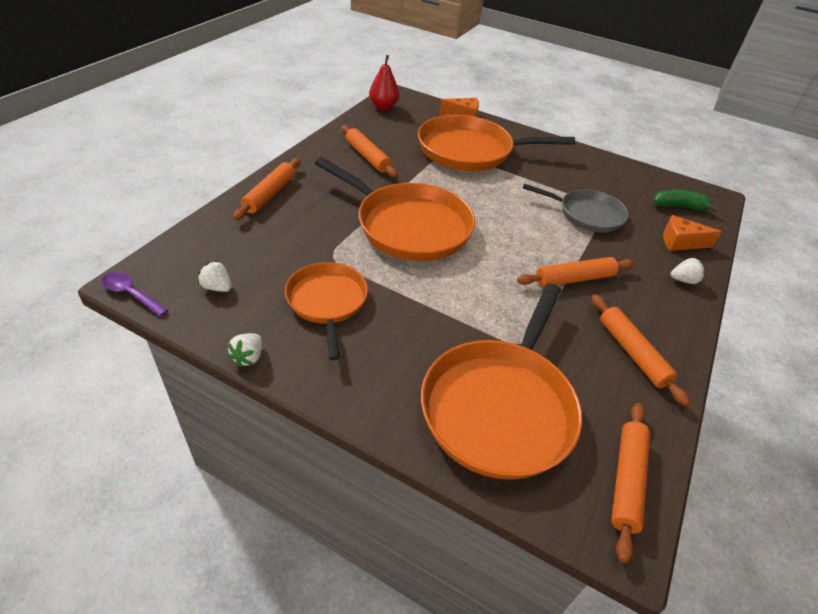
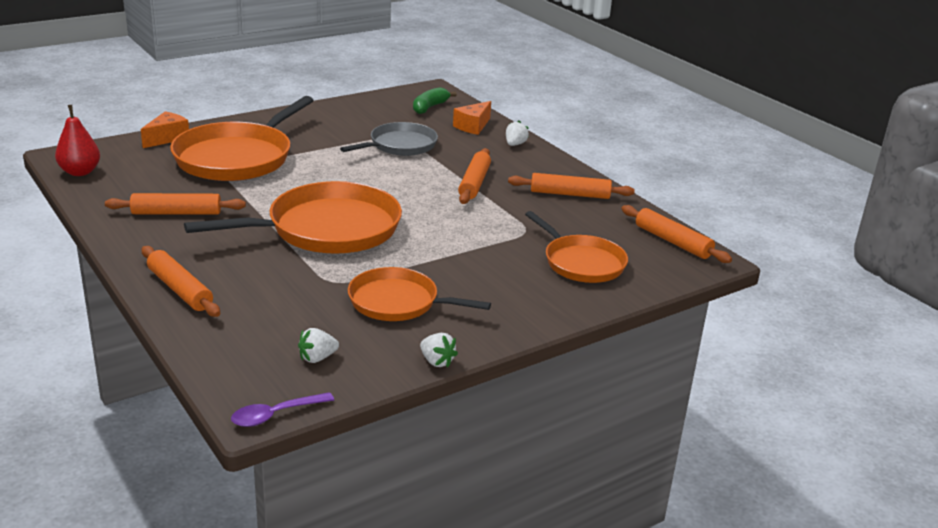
camera: 60 degrees left, 15 degrees down
orange pan [421,283,582,480] -> orange pan [525,211,628,283], size x0.61

